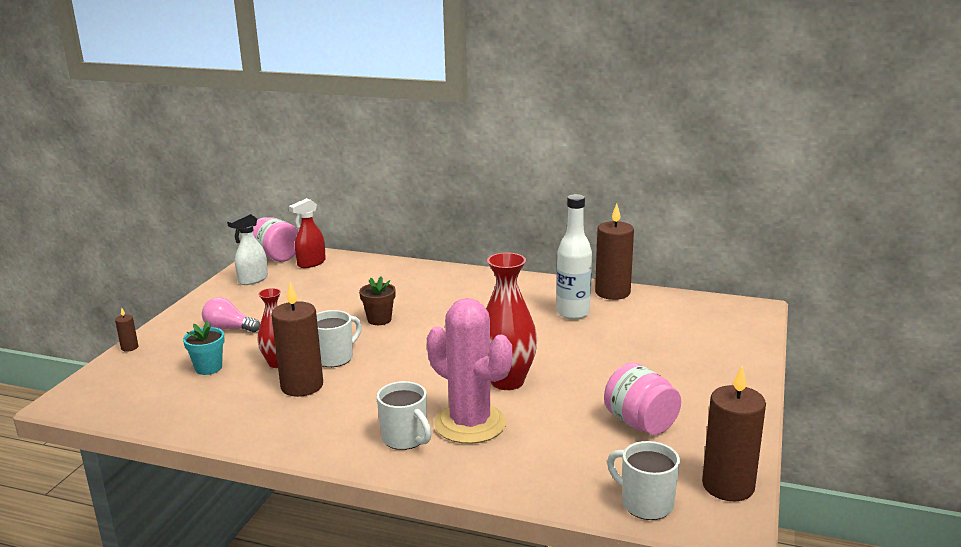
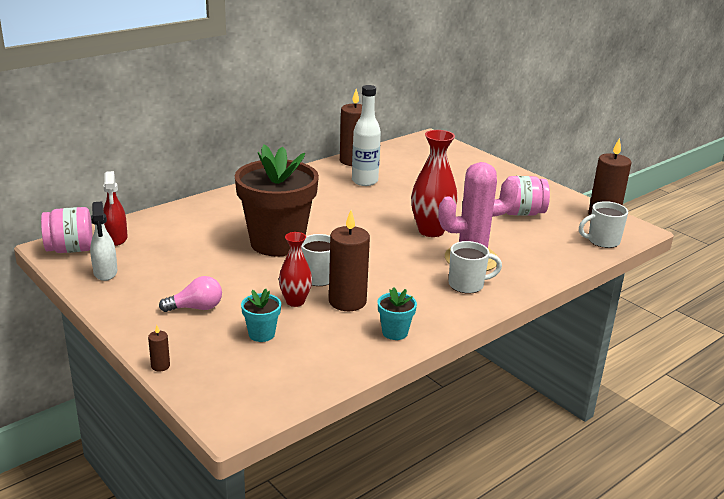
camera: 60 degrees left, 5 degrees up
pink light bulb [202,297,260,332] -> pink light bulb turned 150 degrees counterclockwise [159,276,222,312]
brown flower pot [359,277,396,325] -> brown flower pot [235,144,319,257], size x2.44
none -> turquoise flower pot [378,287,417,340]

